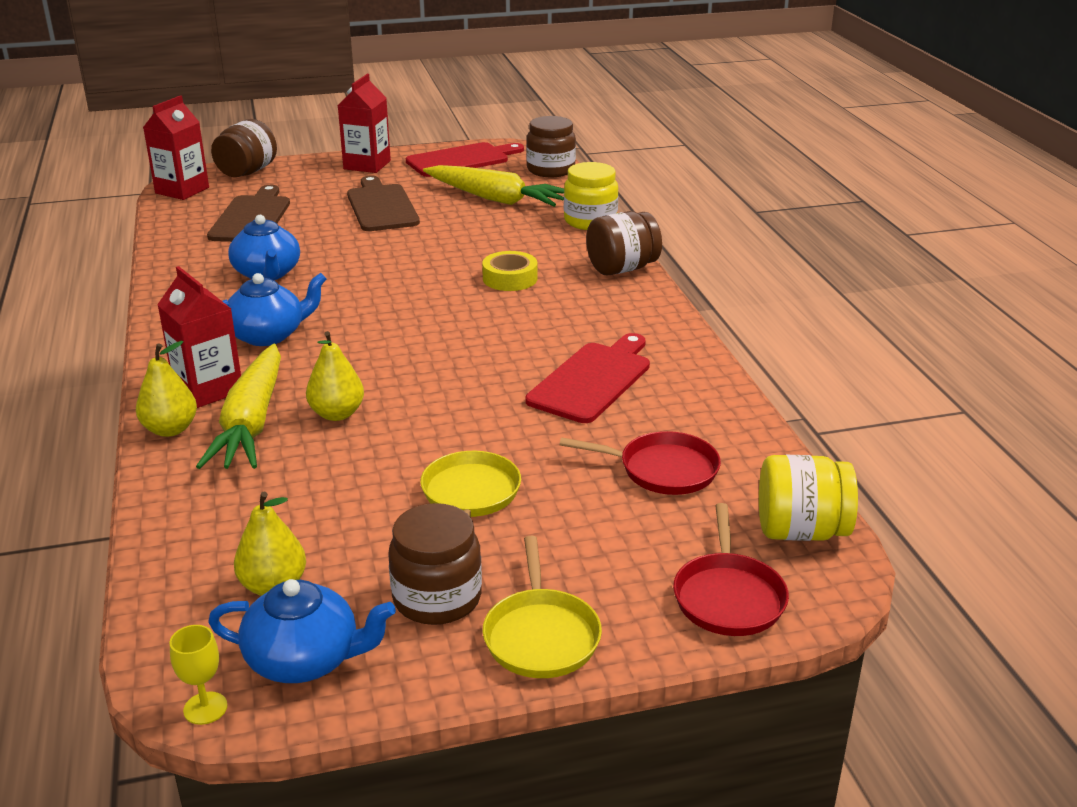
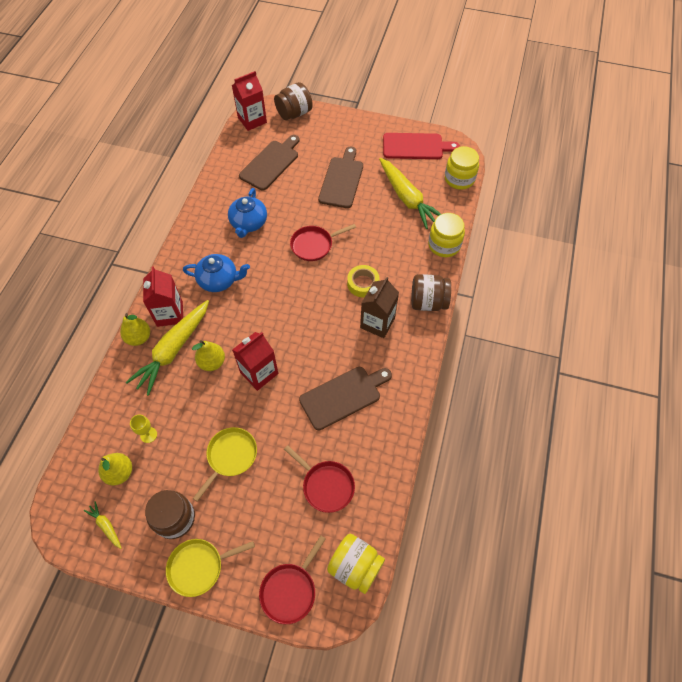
camera: 30 degrees right, 30 degrees up
yellow goblet [169,625,227,725] -> yellow goblet moved to [130,414,157,443]
blue teapot [208,579,396,683] -> yellow carrot [84,501,122,549]
red carton [338,74,391,173] -> red carton moved to [232,332,278,391]
yellow pan [483,536,602,678] -> yellow pan turned 45 degrees clockwise [166,539,255,597]
brown jar [526,116,576,177] -> yellow jar [445,146,479,190]
red cutting board [526,333,650,423] -> brown cutting board [299,367,392,430]
none -> red pan [290,224,356,261]
none -> brown carton [360,277,399,338]

